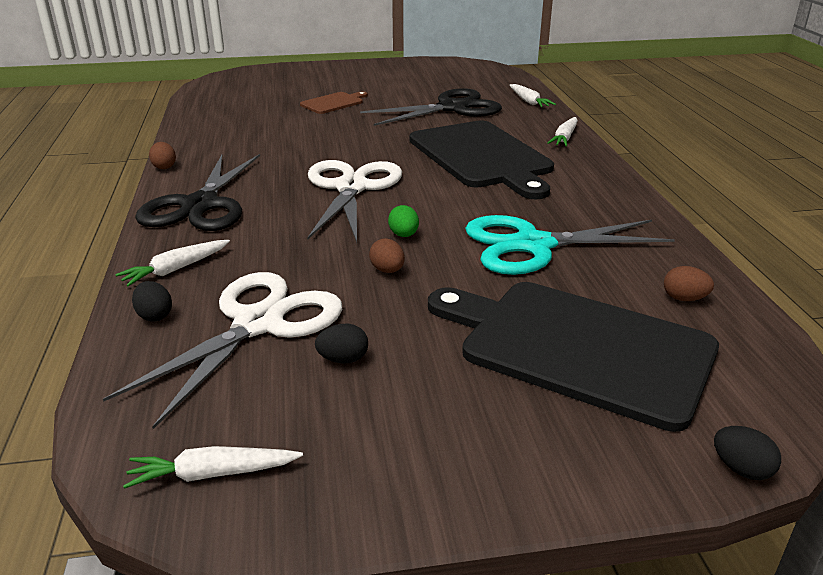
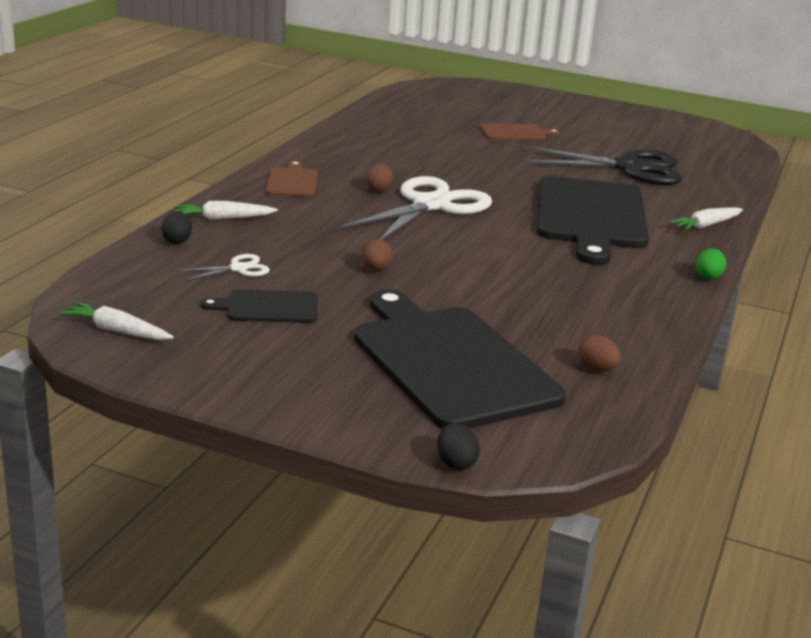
camera: 30 degrees right, 5 degrees down
white scissors [103,272,342,429] -> white scissors [177,254,270,281], size x0.43
black scissors [135,154,260,231] -> brown cutting board [266,161,318,197]
brown egg [149,142,176,169] -> brown egg moved to [366,164,393,192]
black egg [315,324,368,363] -> black cutting board [201,289,317,323]
green egg [388,205,419,237] -> green egg moved to [696,249,727,279]
turquoise scissors [465,215,675,275] -> none
white carrot [509,84,556,107] -> none

